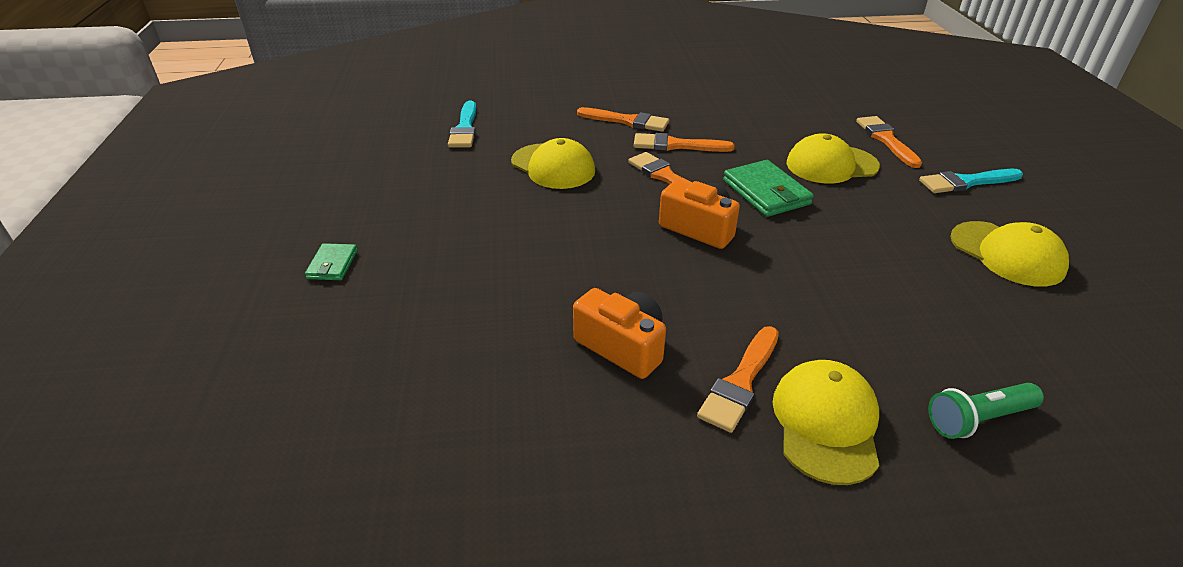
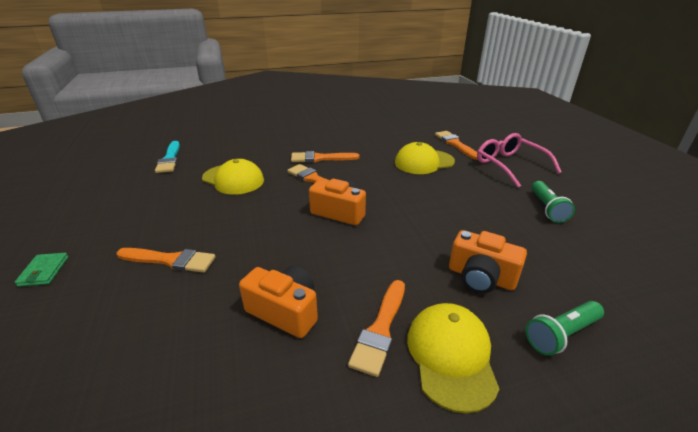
camera: 10 degrees left, 5 degrees down
orange brush [577,107,669,132] -> orange brush moved to [117,248,216,273]
green wallet [723,160,813,217] -> none
turquoise brush [919,169,1023,193] -> pink glasses [477,133,561,188]
yellow cap [950,221,1069,286] -> green flashlight [531,181,575,223]
none -> orange camera [449,230,527,293]

